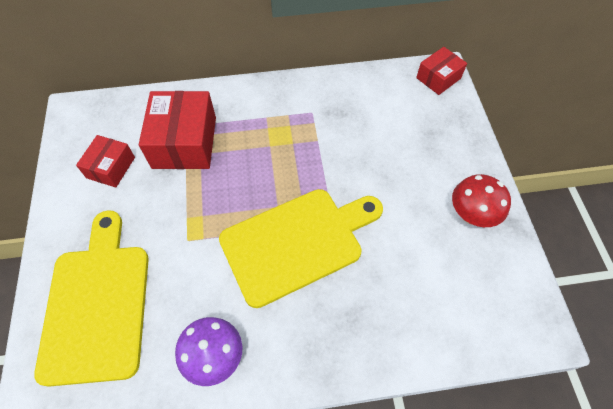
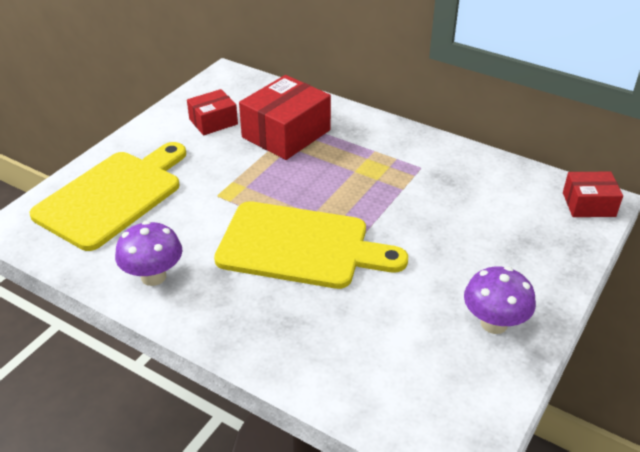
camera: 40 degrees right, 20 degrees down
red mushroom [452,174,511,227] -> purple mushroom [464,266,536,334]

